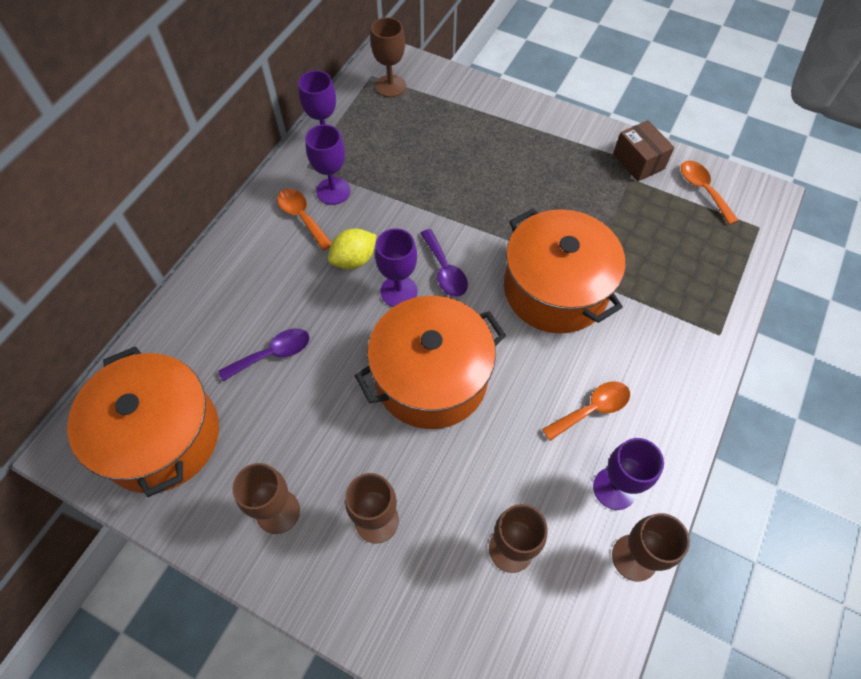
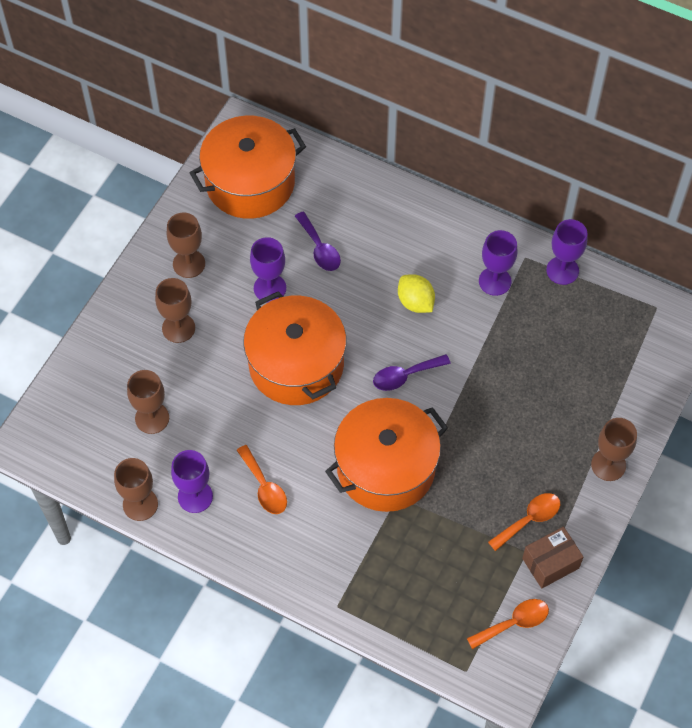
camera: 90 degrees right, 0 degrees up
orange spoon [277,189,332,250] -> orange spoon moved to [488,493,560,551]
brown goblet [370,17,406,97] -> brown goblet moved to [591,418,637,481]
purple goblet [375,228,417,307] -> purple goblet moved to [250,237,286,303]

